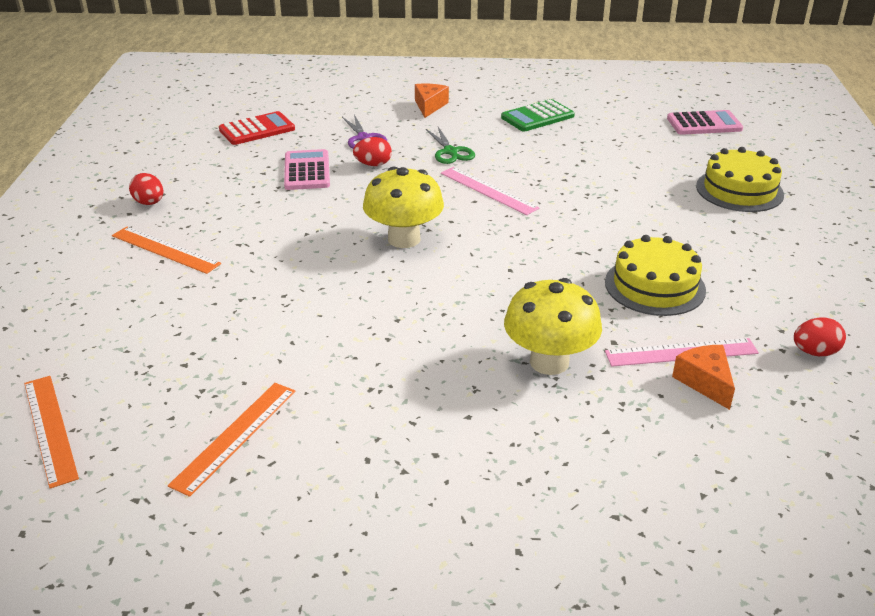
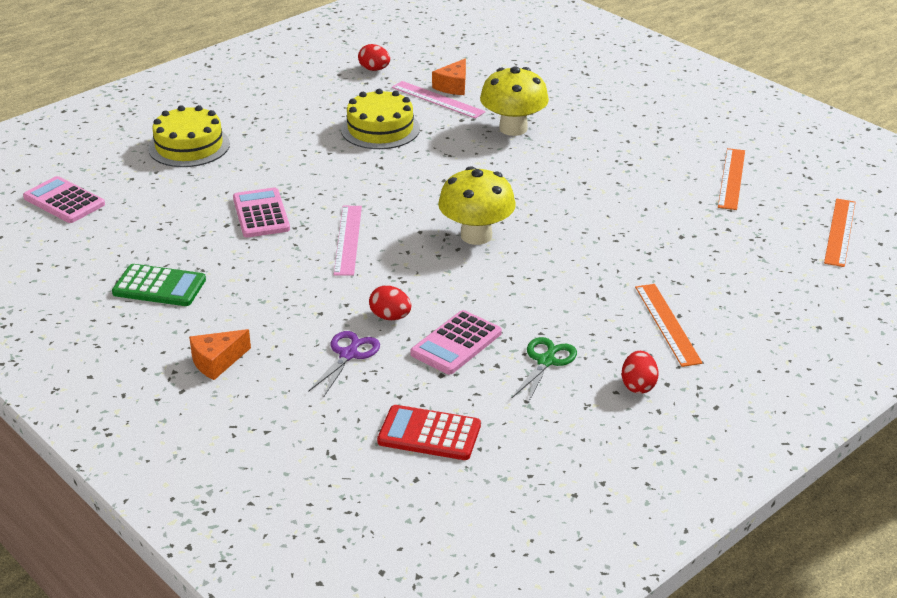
camera: 135 degrees left, 0 degrees up
orange ruler [168,383,295,497] -> orange ruler turned 60 degrees counterclockwise [718,148,745,210]
green scissors [426,127,475,164] -> green scissors moved to [512,337,577,403]
none -> pink calculator [233,188,290,238]

